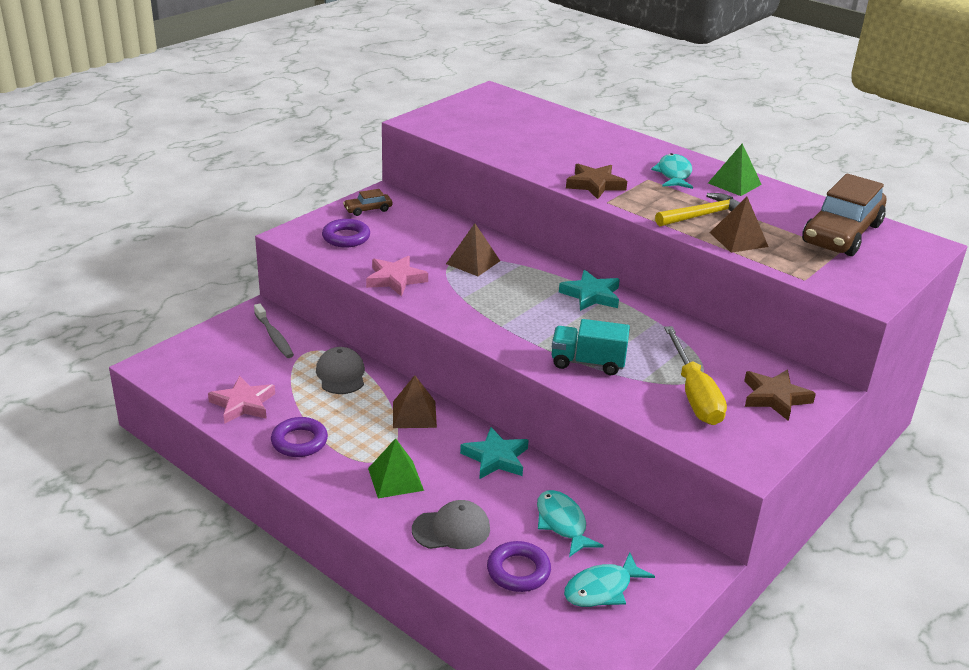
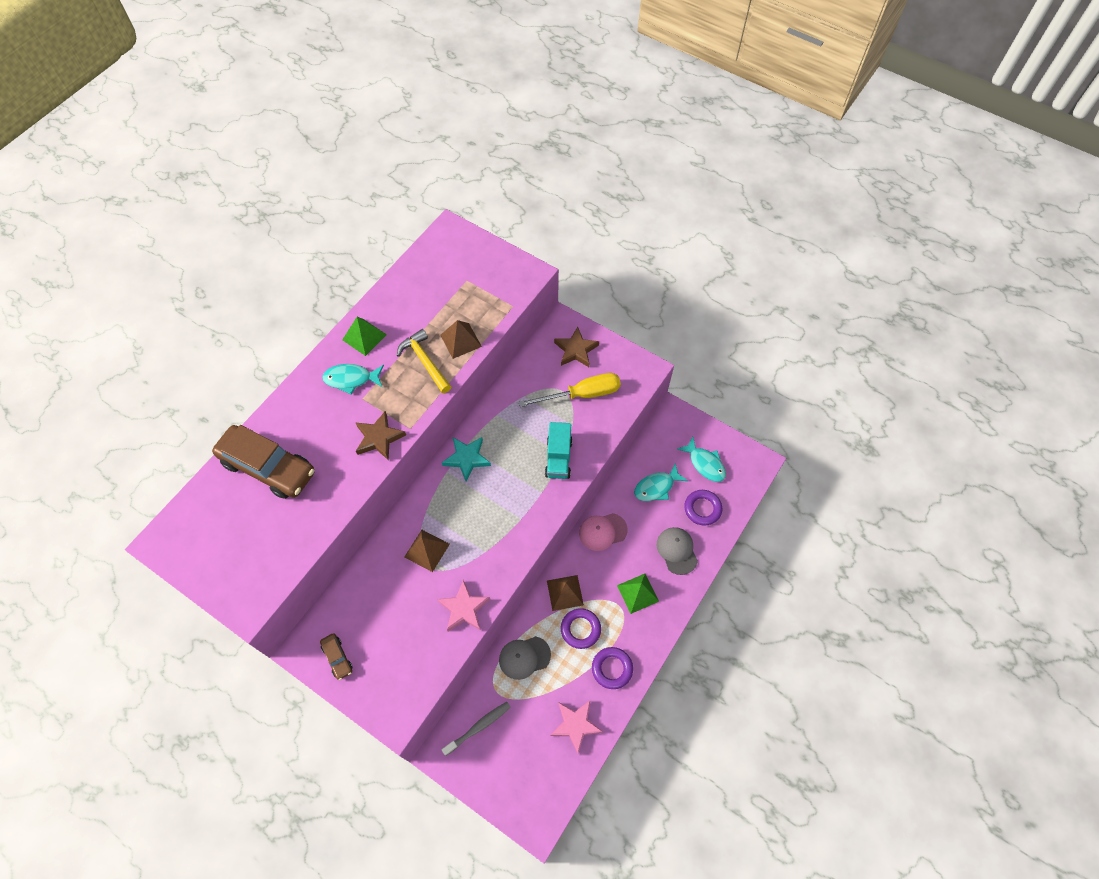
camera: 95 degrees left, 30 degrees up
purple ring [322,219,370,248] -> purple ring moved to [561,608,601,649]
turquoise star [460,427,529,479] -> pink cap [579,513,628,551]
brown car [802,173,886,256] -> brown car moved to [212,425,315,499]

